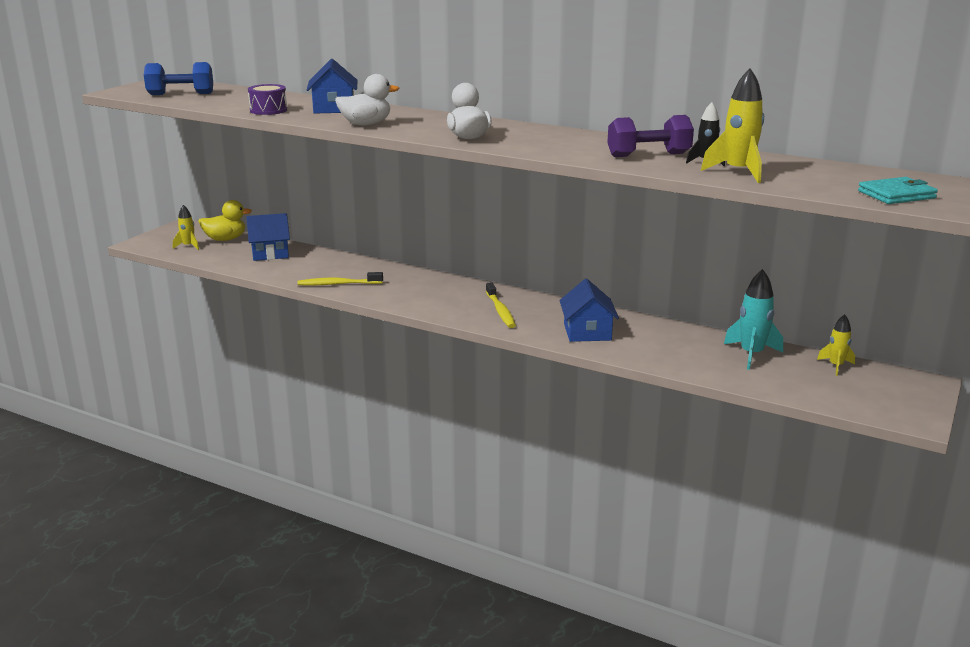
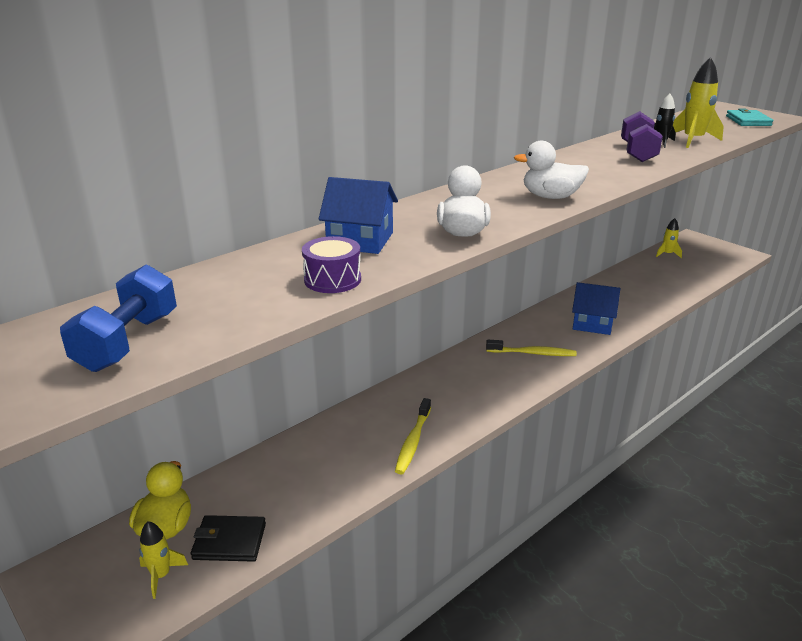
camera: 70 degrees left, 5 degrees up
blue house [246,213,290,261] -> none
turquoise rocket [724,269,783,370] -> none
none -> black wallet [191,515,266,562]

